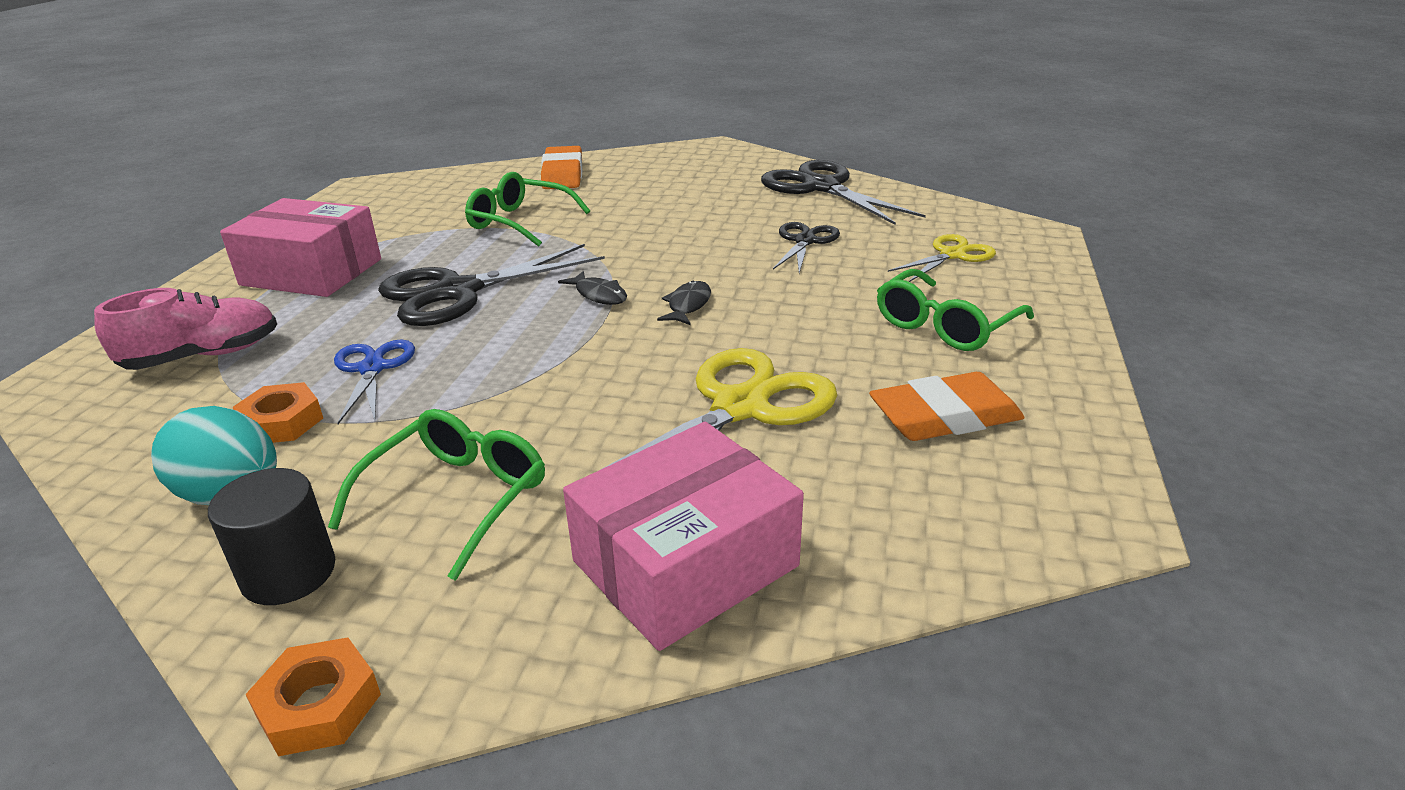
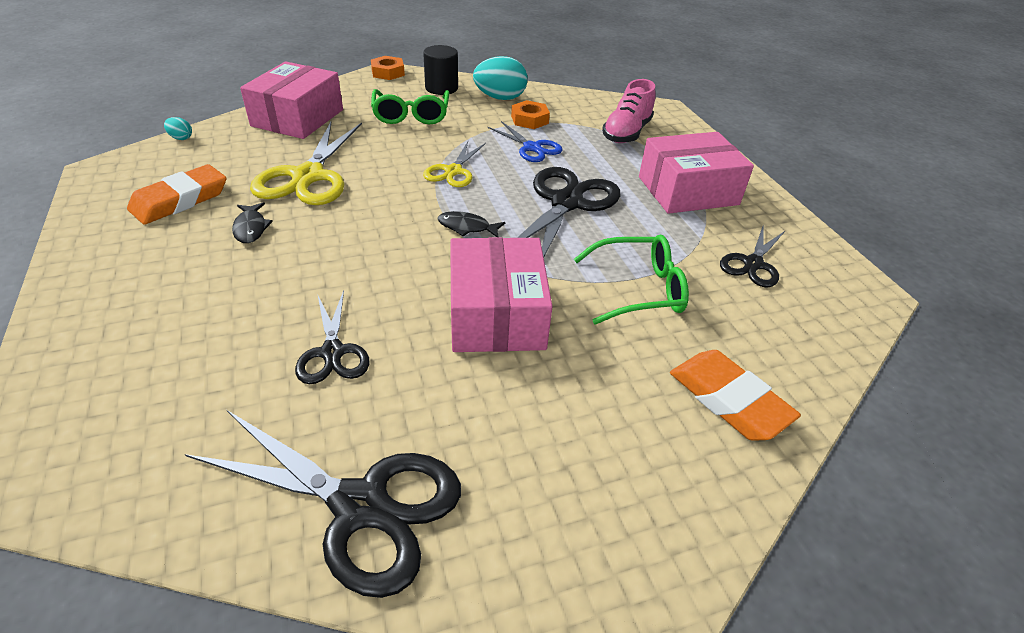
camera: 145 degrees right, 10 degrees up
black fish [657,281,711,325] -> black fish moved to [232,202,273,243]
green glasses [877,269,1034,351] -> none
yellow scissors [888,234,996,282] -> yellow scissors moved to [423,142,486,187]
none -> turquoise egg [164,117,192,140]
none -> pink box [450,237,553,352]
none -> black scissors [720,227,785,288]

